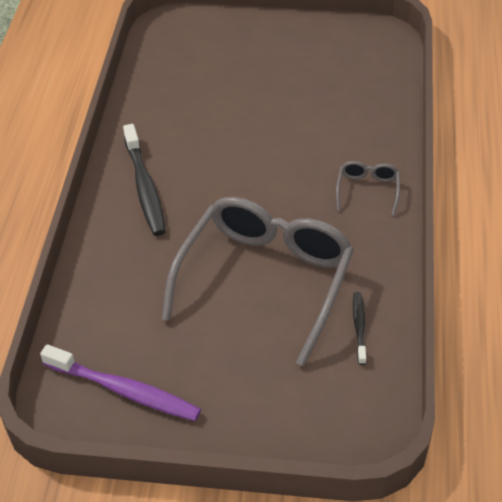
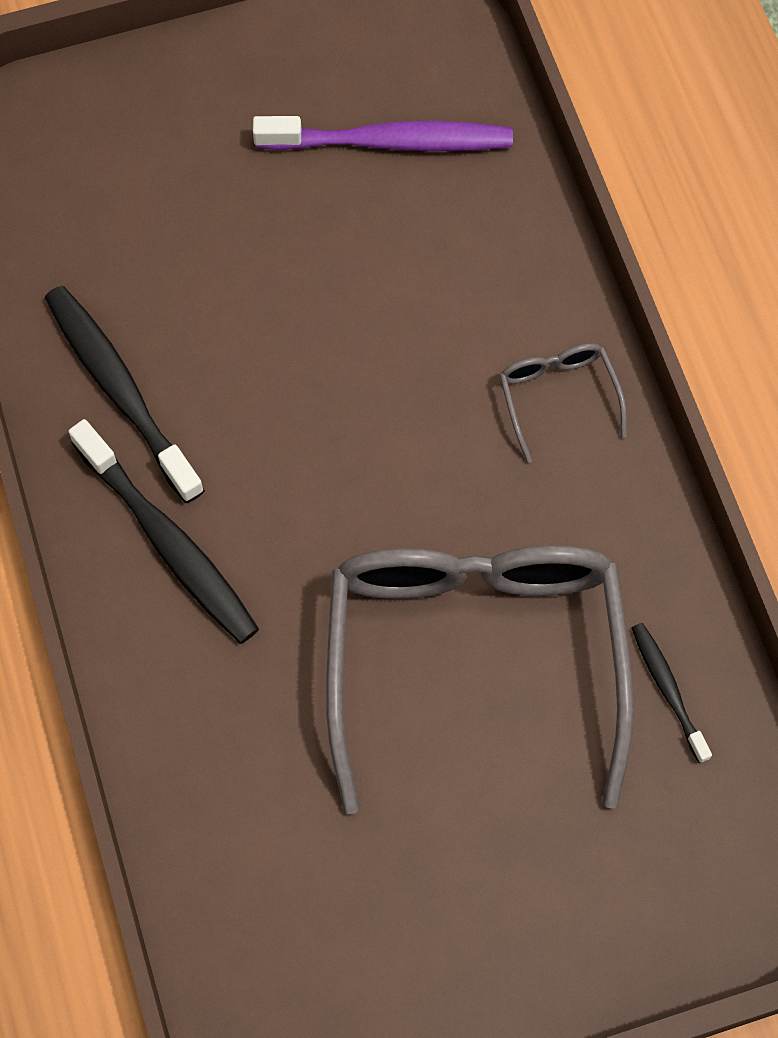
camera: 25 degrees left, 20 degrees up
purple toothbrush [40,344,201,421] -> purple toothbrush moved to [253,116,513,151]
none -> black toothbrush [45,286,205,503]

